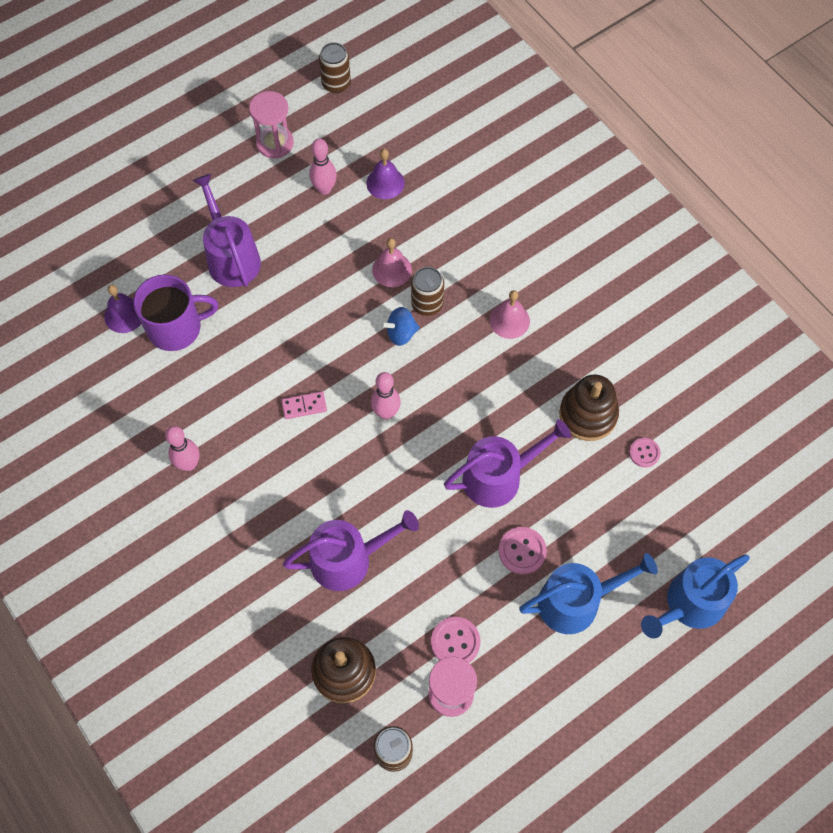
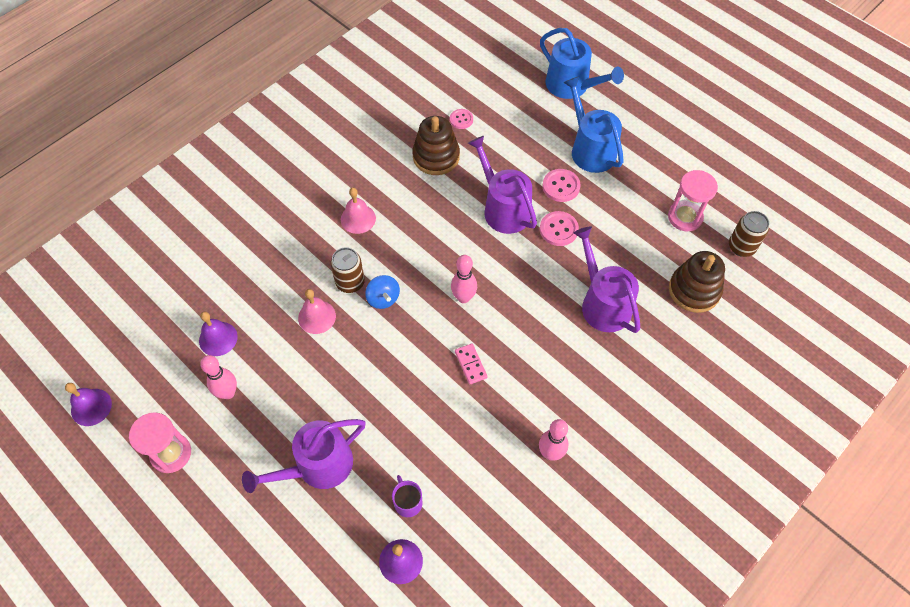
camera: 100 degrees left, 5 degrees down
purple mug [133,274,218,351] -> purple mug [392,475,423,517], size x0.50
brown can [319,42,351,93] -> purple bell [65,383,112,426]
pink button [431,617,480,663] -> pink button moved to [540,211,579,246]

